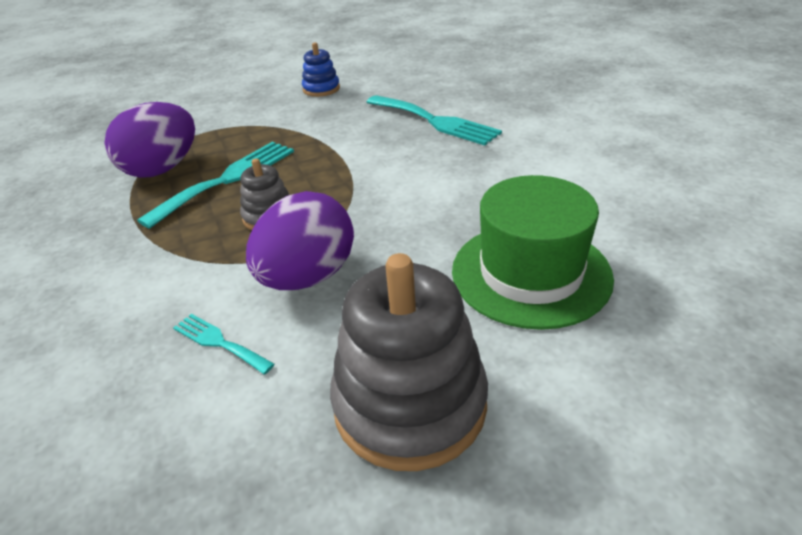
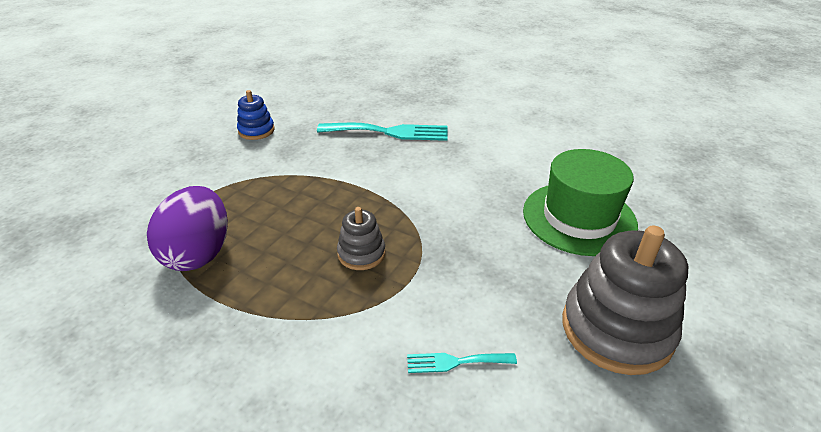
camera: 40 degrees left, 0 degrees up
turquoise fork [137,142,294,229] -> none
purple egg [246,191,354,290] -> none

